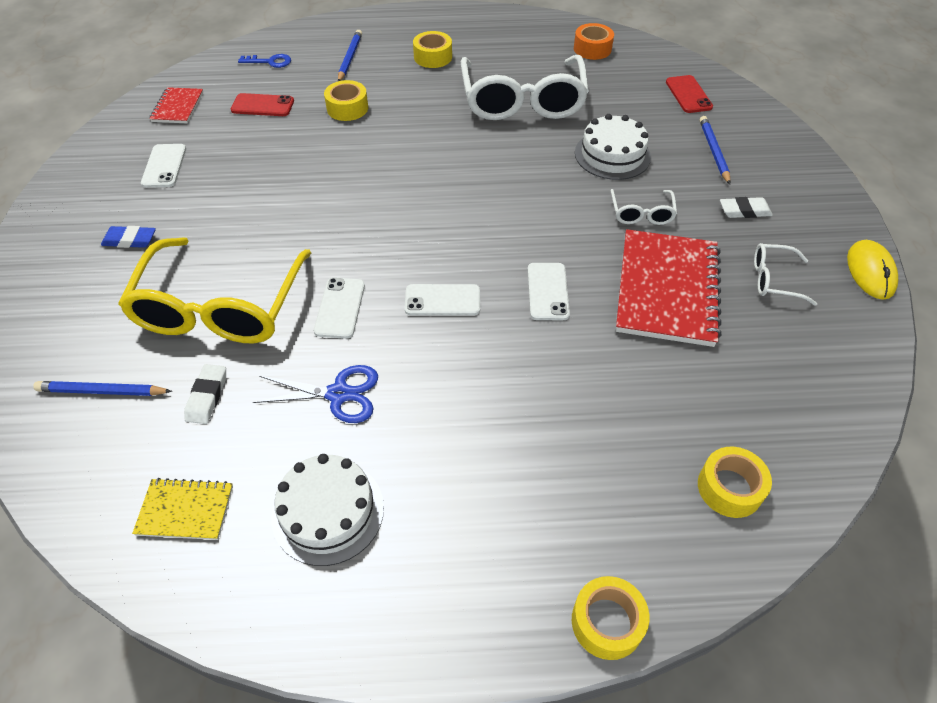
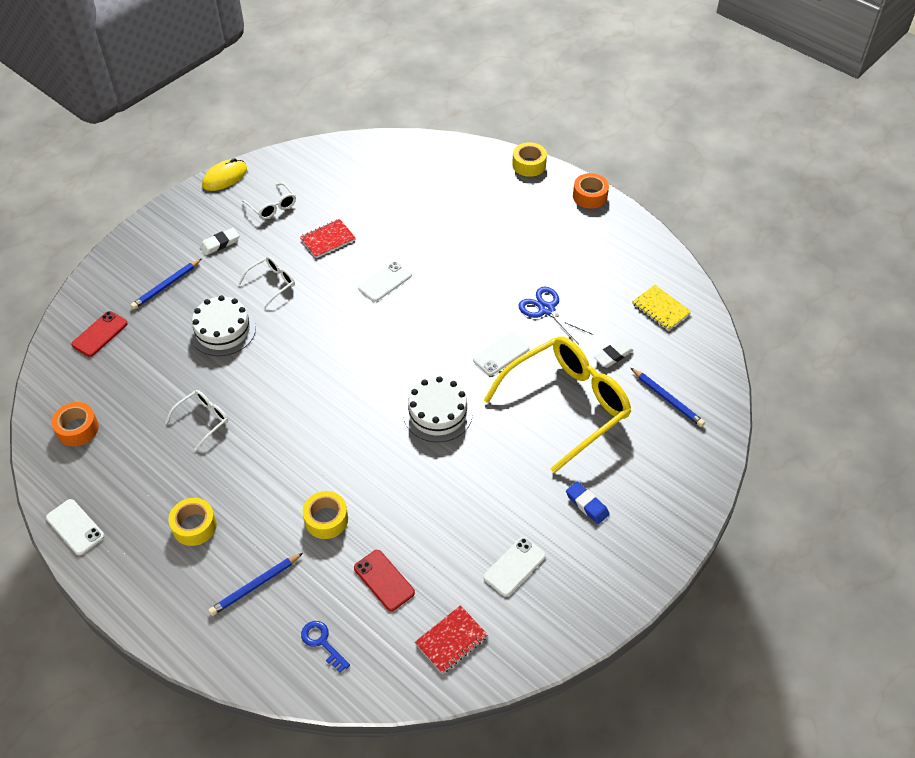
camera: 135 degrees left, 0 degrees up
white cake [272,454,384,566] -> white cake moved to [403,376,473,442]
white phone [405,284,480,316] -> white phone moved to [46,499,104,555]
white glasses [461,55,589,120] -> white glasses [165,390,228,451], size x0.44
red notebook [616,229,721,347] -> red notebook [300,219,356,258], size x0.50
yellow tape [698,447,772,518] -> none
white eraser [720,197,773,218] -> white eraser turned 75 degrees counterclockwise [200,228,239,255]
none -> orange tape [573,173,609,209]

